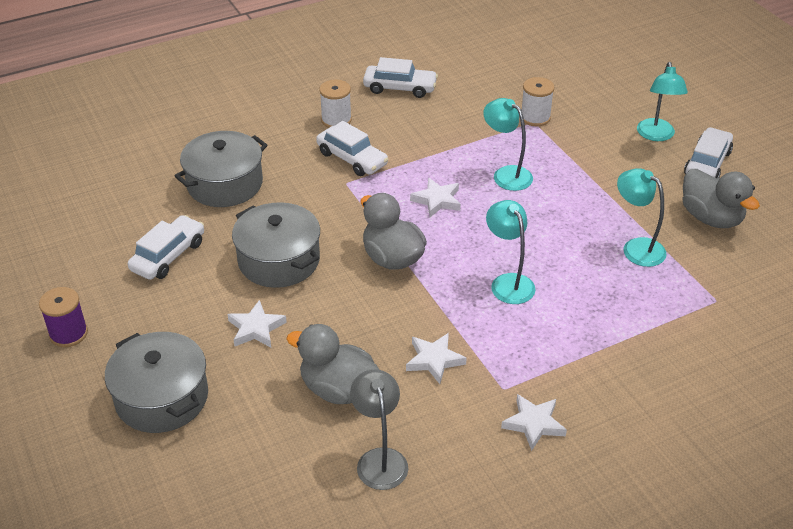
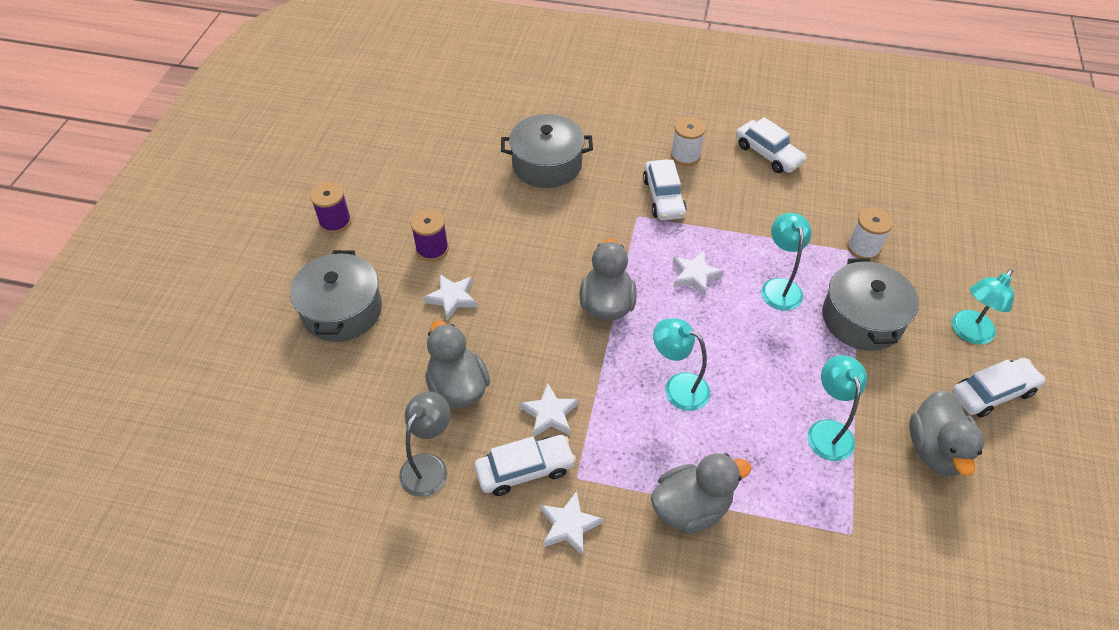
camera: 40 degrees right, 10 degrees up
white car [128,215,204,280] -> white car moved to [475,435,576,496]
grey pot [232,202,320,288] -> grey pot moved to [822,258,919,351]
turquoise lamp [486,200,536,304] -> turquoise lamp turned 75 degrees counterclockwise [653,318,710,411]
none -> purple spool [410,209,449,261]
none -> grey duck [651,453,752,534]

